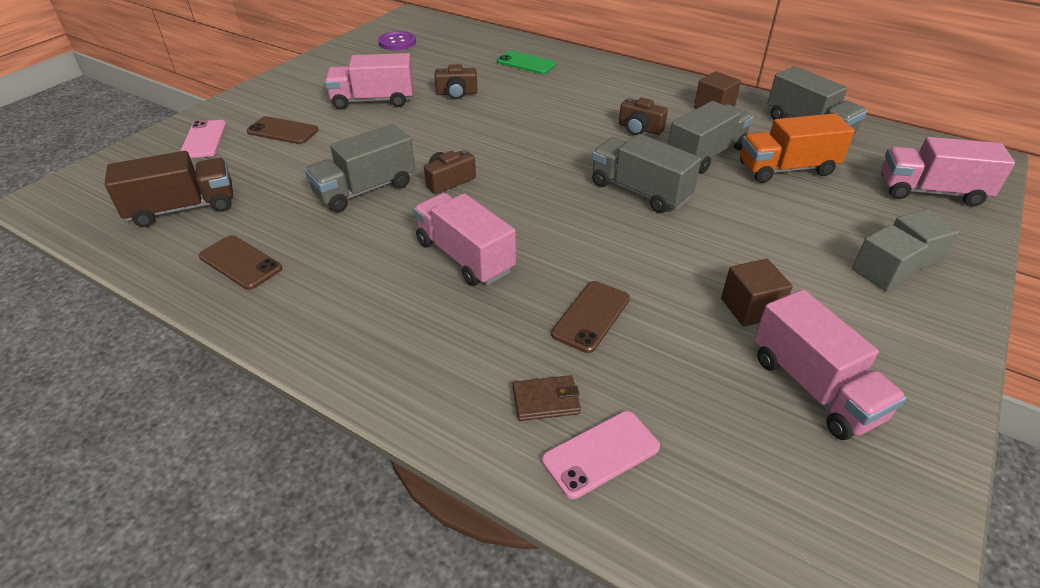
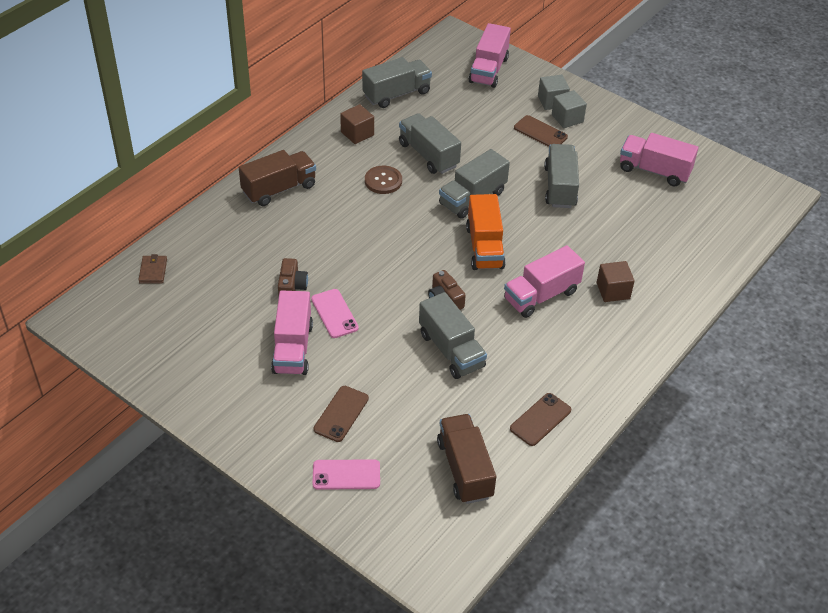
camera: 85 degrees left, 5 degrees up
purple button [378,31,416,50] -> none
green phone [497,51,556,74] -> none
brown wallet [513,375,581,421] -> brown wallet moved to [138,254,167,284]
pink phone [542,411,660,499] -> pink phone moved to [311,289,359,338]
brown phone [551,281,630,353] -> brown phone moved to [514,115,568,147]
brown camera [619,97,668,135] -> brown button [365,166,402,194]
brown cube [721,259,793,326] -> brown cube moved to [597,261,635,302]
orange truck [740,113,855,183] -> orange truck moved to [466,194,506,270]
pink truck [754,289,907,440] -> pink truck turned 135 degrees counterclockwise [620,133,698,186]
none -> brown truck [239,150,316,206]
none -> grey truck [544,144,579,208]

